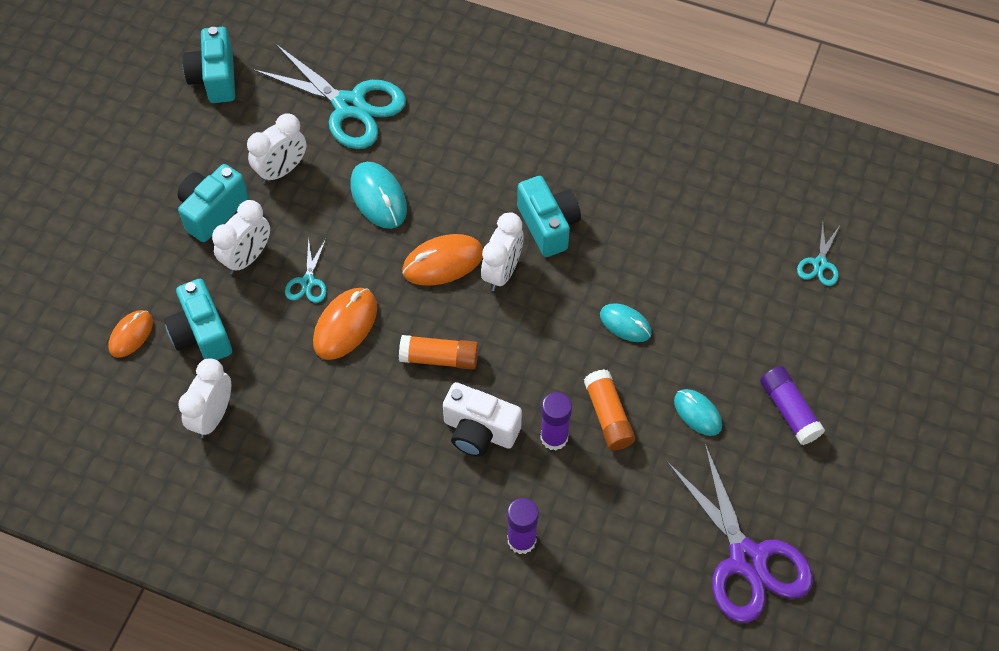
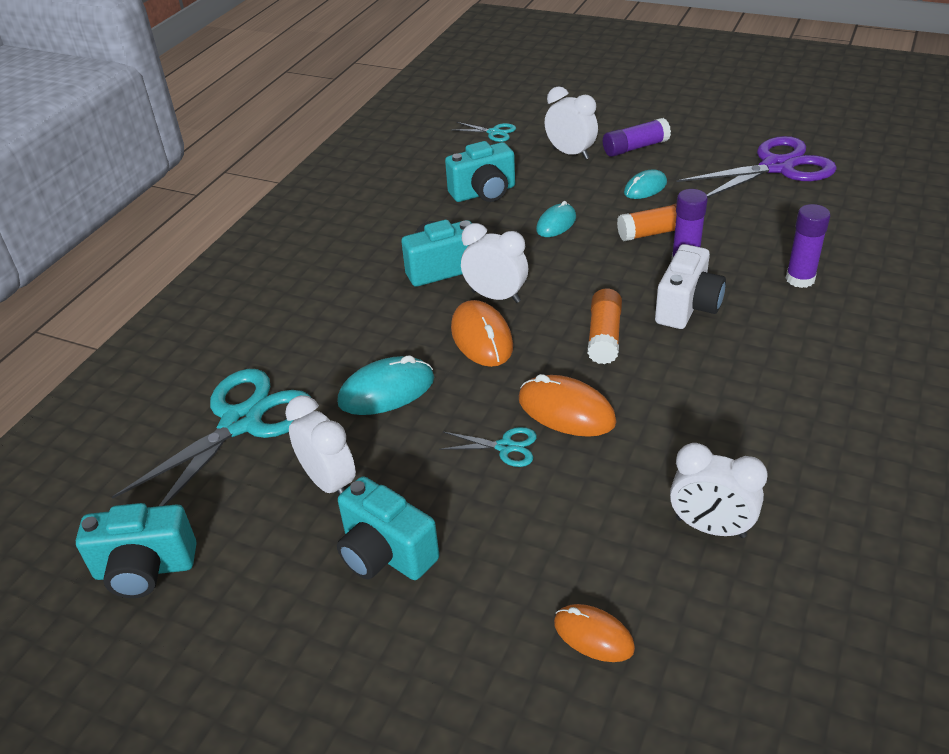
camera: 85 degrees left, 20 degrees down
turquoise camera [164,279,232,360] -> turquoise camera moved to [445,141,515,202]
white clock [212,200,270,274] -> white clock moved to [545,87,598,160]

